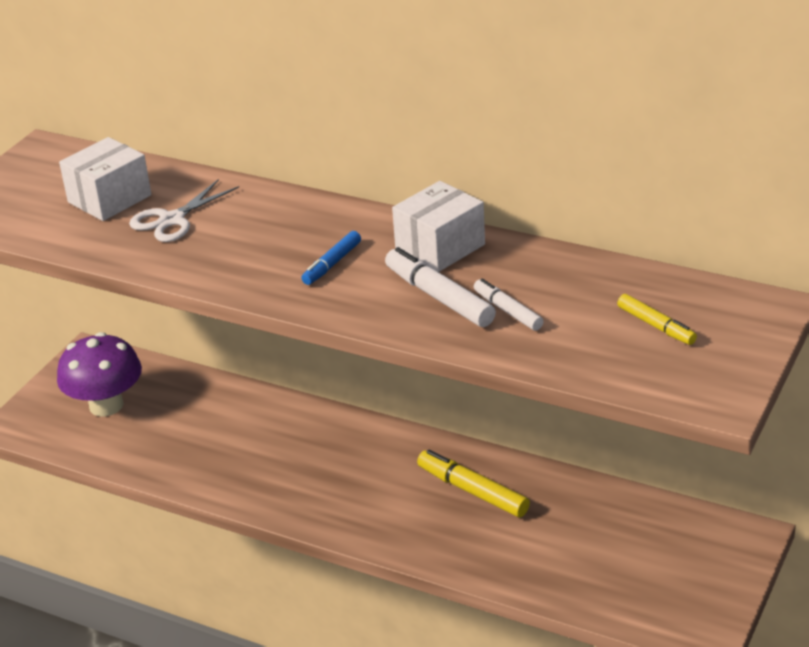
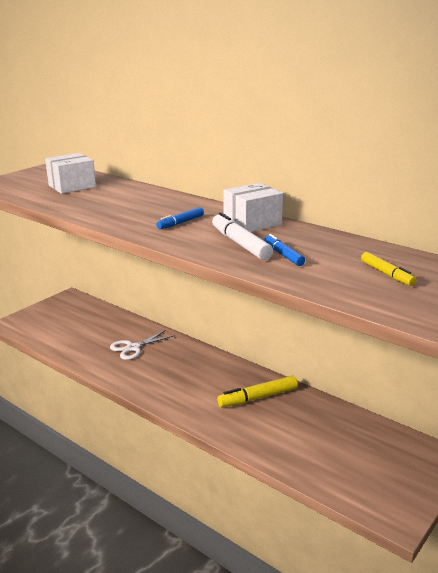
camera: 10 degrees right, 10 degrees down
purple mushroom [57,332,142,417] -> none
white scissors [129,179,239,242] -> white scissors moved to [110,330,175,360]
yellow marker [417,450,530,517] -> yellow marker turned 75 degrees counterclockwise [217,376,298,407]
white marker [474,278,544,331] -> blue marker [264,234,305,266]

